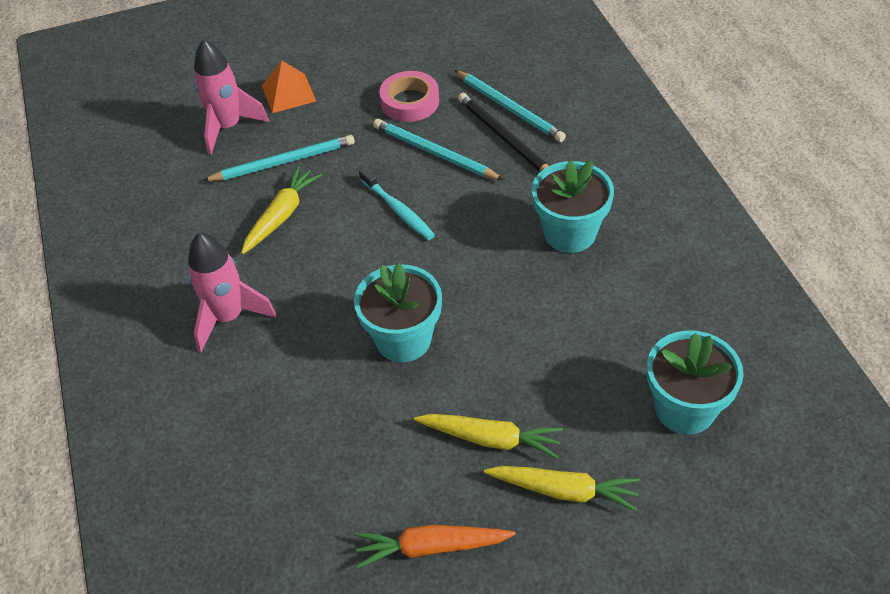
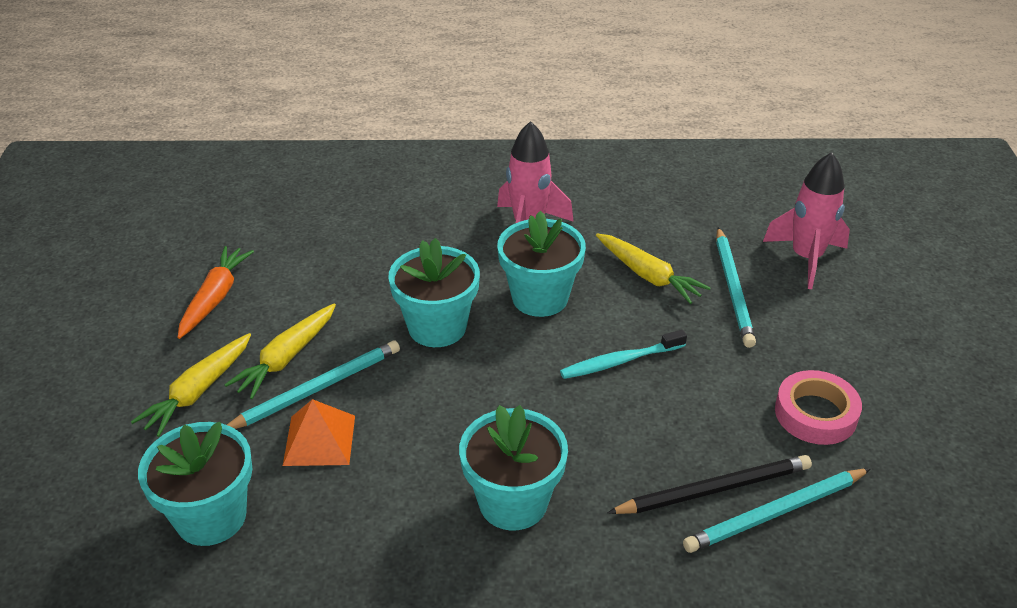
camera: 105 degrees right, 10 degrees down
orange pyramid [262,61,316,113] -> orange pyramid moved to [283,399,355,466]
turquoise pencil [373,119,503,180] -> turquoise pencil moved to [227,340,400,429]
none -> turquoise flower pot [497,211,586,317]

